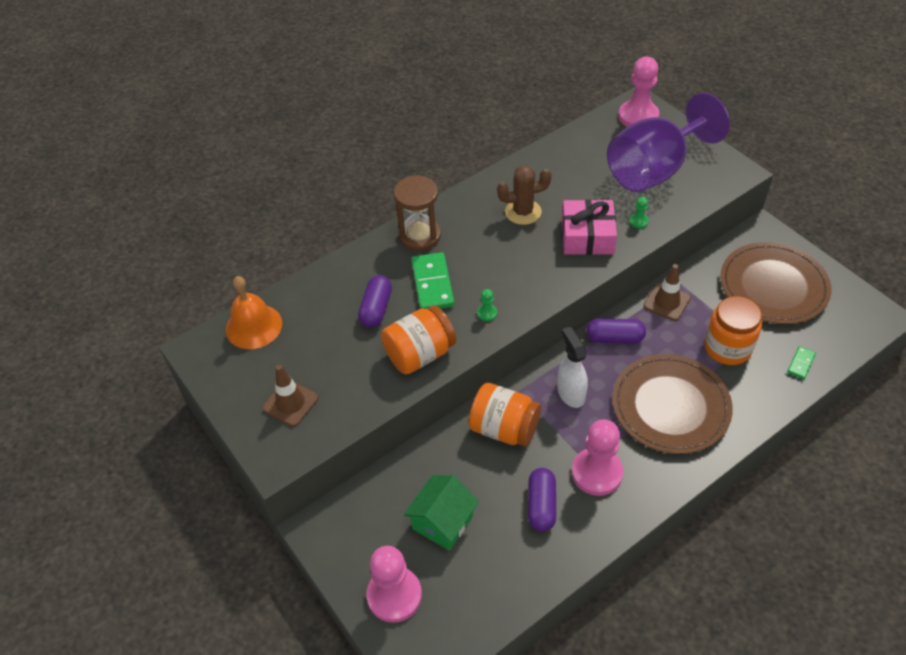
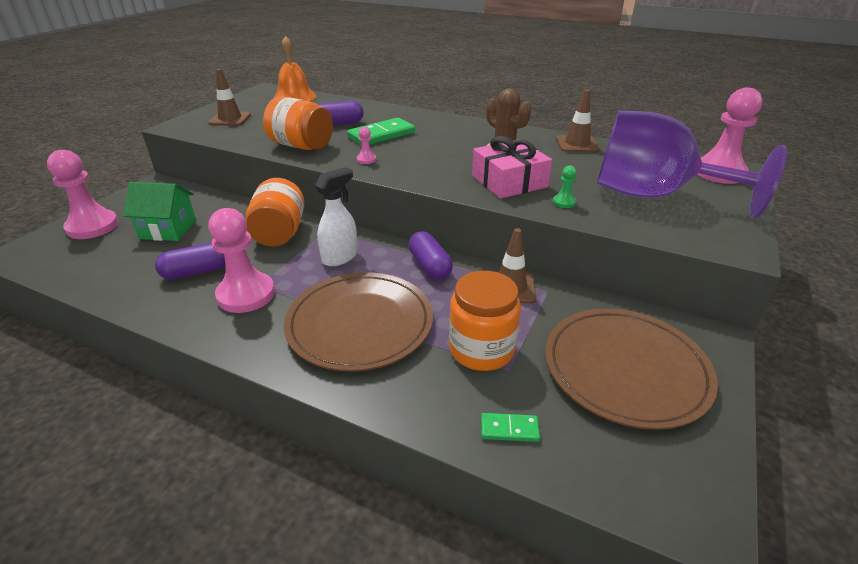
camera: 60 degrees right, 15 degrees down
brown hourglass [394,175,441,251] -> none
green pawn [477,289,497,321] -> pink pawn [357,127,376,164]
none -> brown traffic cone [556,90,600,152]

